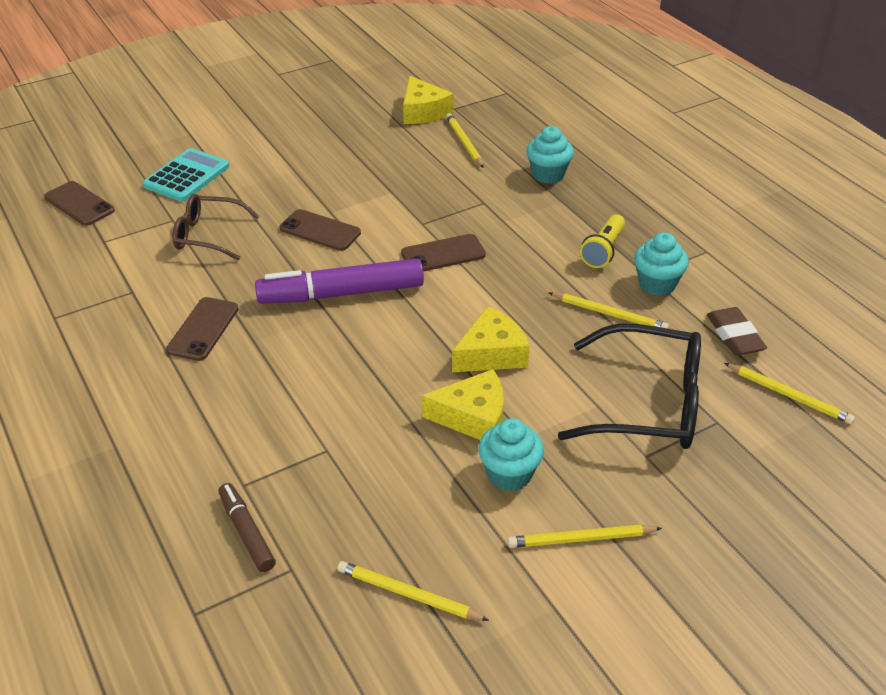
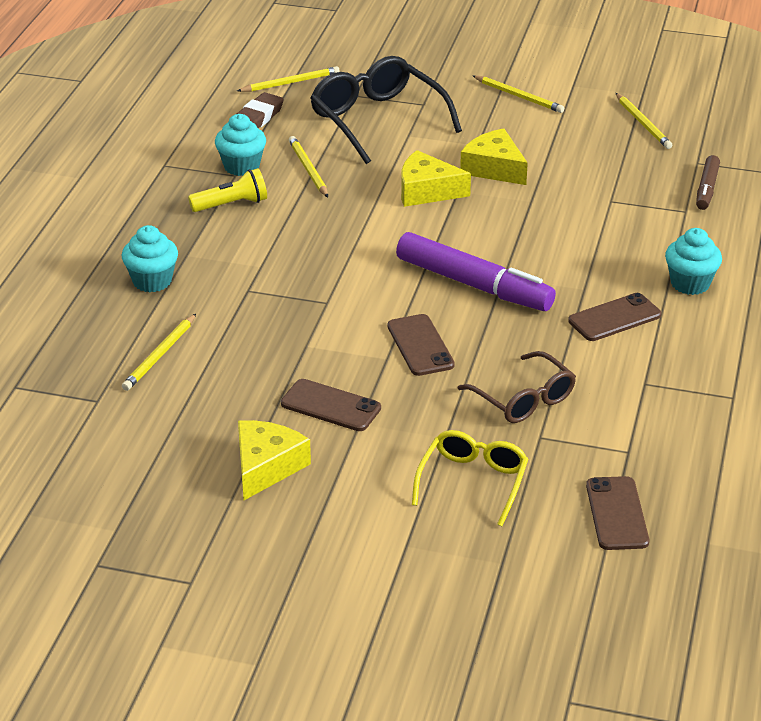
camera: 135 degrees left, 5 degrees down
turquoise calculator [143,148,229,202] -> yellow glasses [412,430,528,526]
brown phone [401,234,486,272] -> brown phone moved to [281,379,381,431]
yellow cheese [403,76,453,124] -> yellow cheese moved to [238,420,311,500]
turquoise cupcake [478,418,544,491] -> turquoise cupcake moved to [665,228,722,295]
yellow pencil [724,363,855,424] -> yellow pencil turned 75 degrees clockwise [237,66,340,92]

